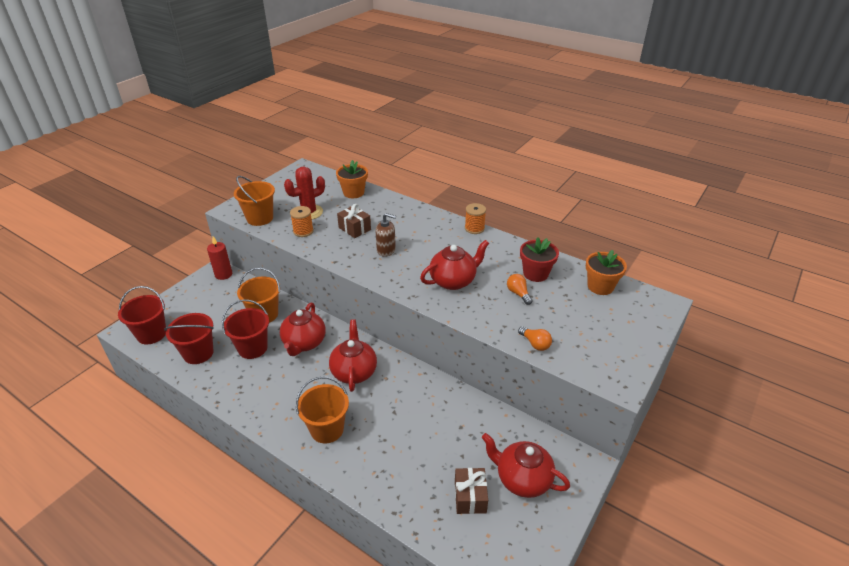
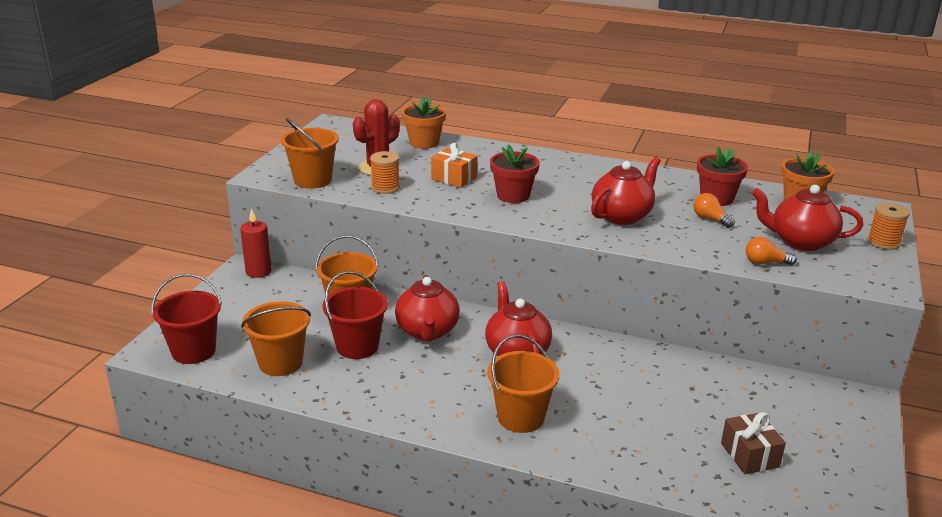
camera: 15 degrees left, 10 degrees down
red bucket [164,313,214,364] -> orange bucket [241,301,311,376]
brown gift [337,204,371,238] -> orange gift [431,143,477,188]
brown soap dispenser [376,213,396,257] -> red flower pot [490,144,540,203]
orange spool [465,203,486,234] -> orange spool moved to [867,203,910,250]
red teapot [482,433,570,498] -> red teapot moved to [752,185,863,251]
orange light bulb [518,326,552,351] -> orange light bulb turned 150 degrees clockwise [746,237,797,265]

